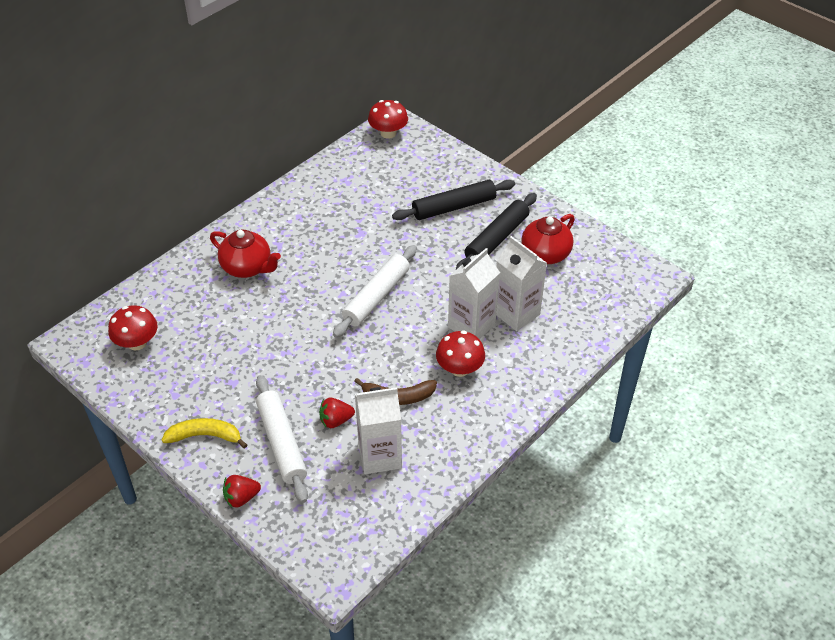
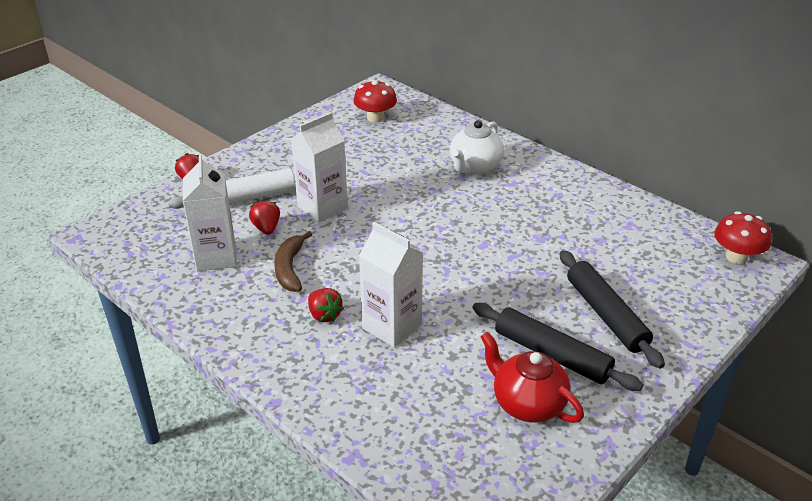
camera: 90 degrees right, 10 degrees down
yellow banana [162,418,247,449] -> none
red teapot [210,230,281,278] -> white teapot [449,120,504,174]
white rolling pin [333,245,417,338] -> none
red mushroom [436,330,485,377] -> red strawberry [308,288,344,322]
white carton [496,236,547,331] -> white carton moved to [291,112,348,222]

